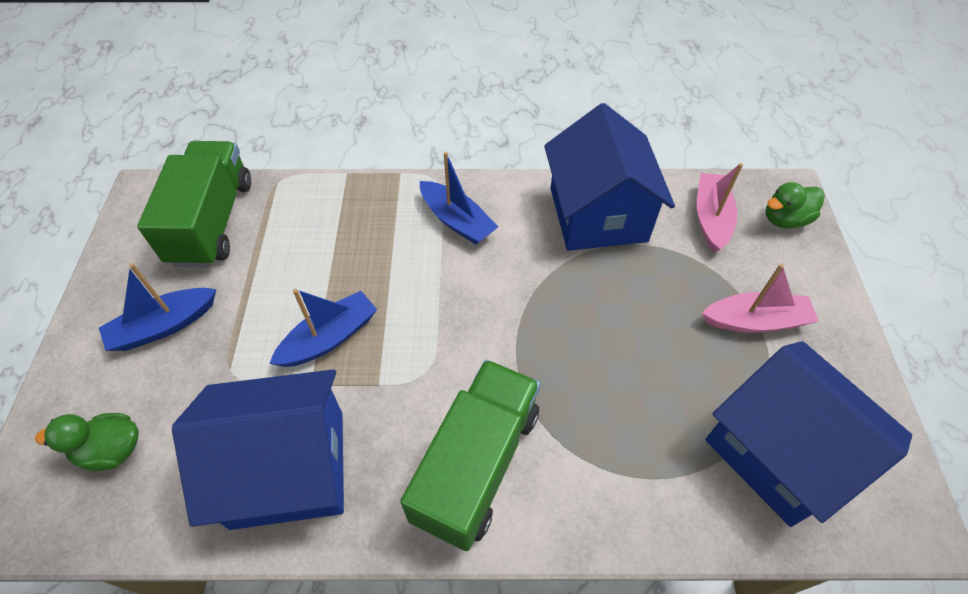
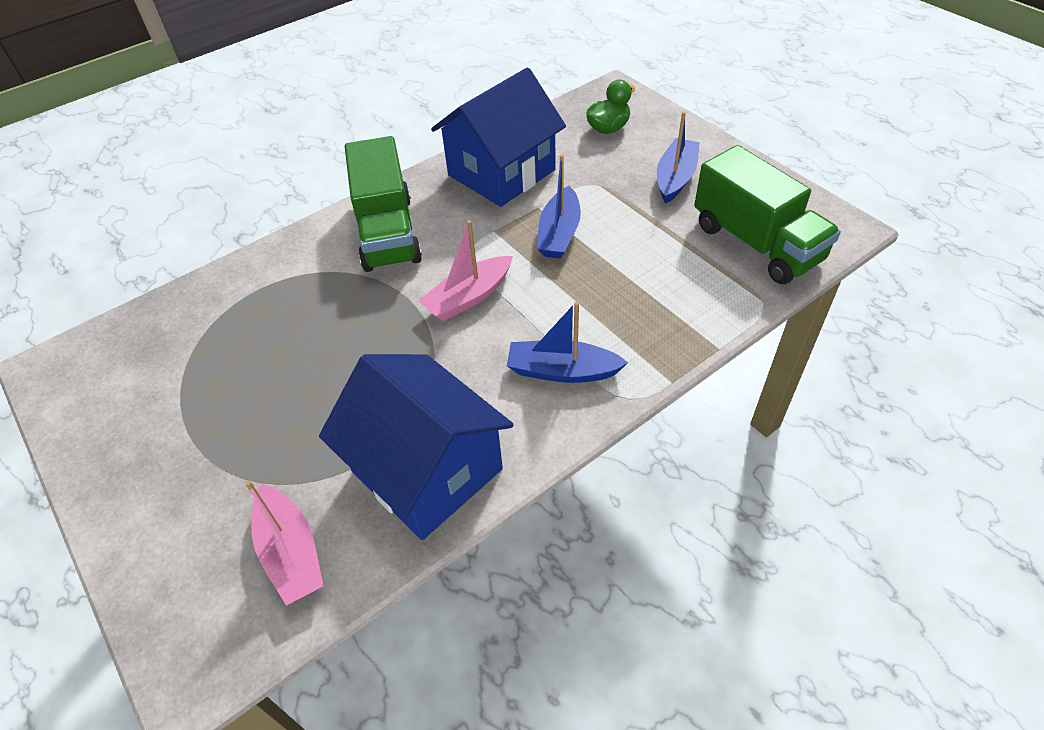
camera: 145 degrees right, 5 degrees down
pink boat [702,264,818,333] -> pink boat moved to [419,220,513,321]
blue house [705,341,912,527] -> none
green duck [766,182,825,229] -> none

